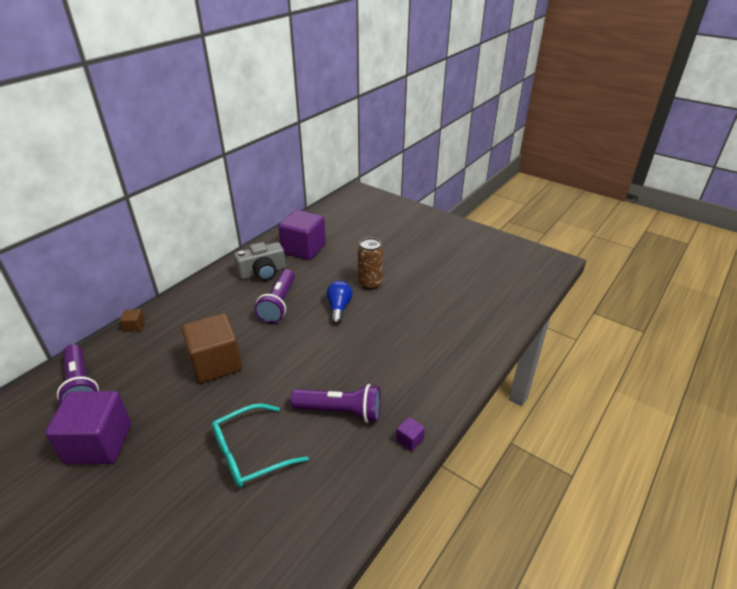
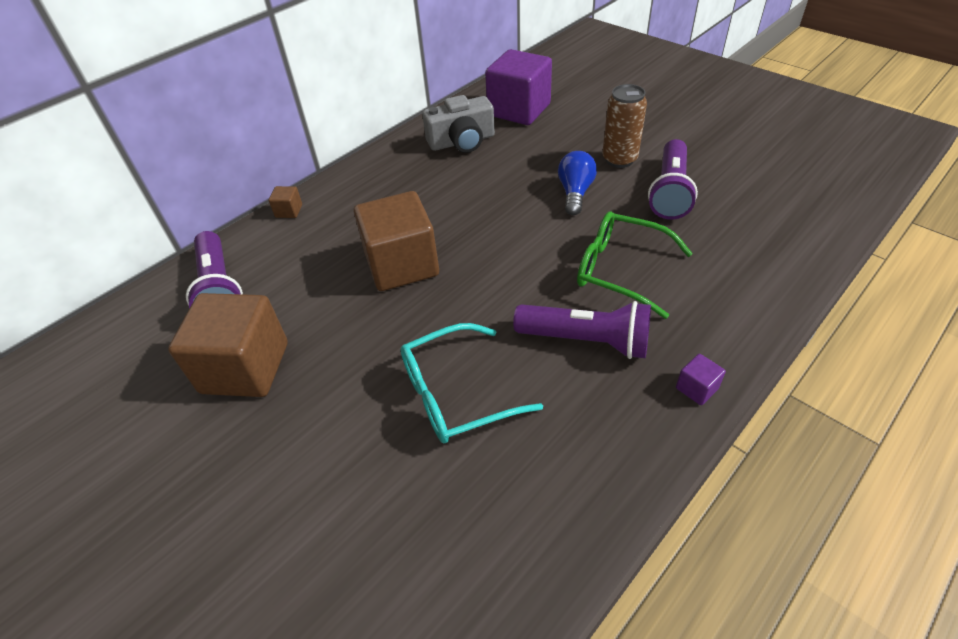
camera: 10 degrees right, 10 degrees up
purple cube [45,391,131,464] -> brown cube [168,293,288,397]
purple flashlight [254,269,295,324] -> purple flashlight moved to [648,139,698,220]
none -> green glasses [577,211,693,319]

